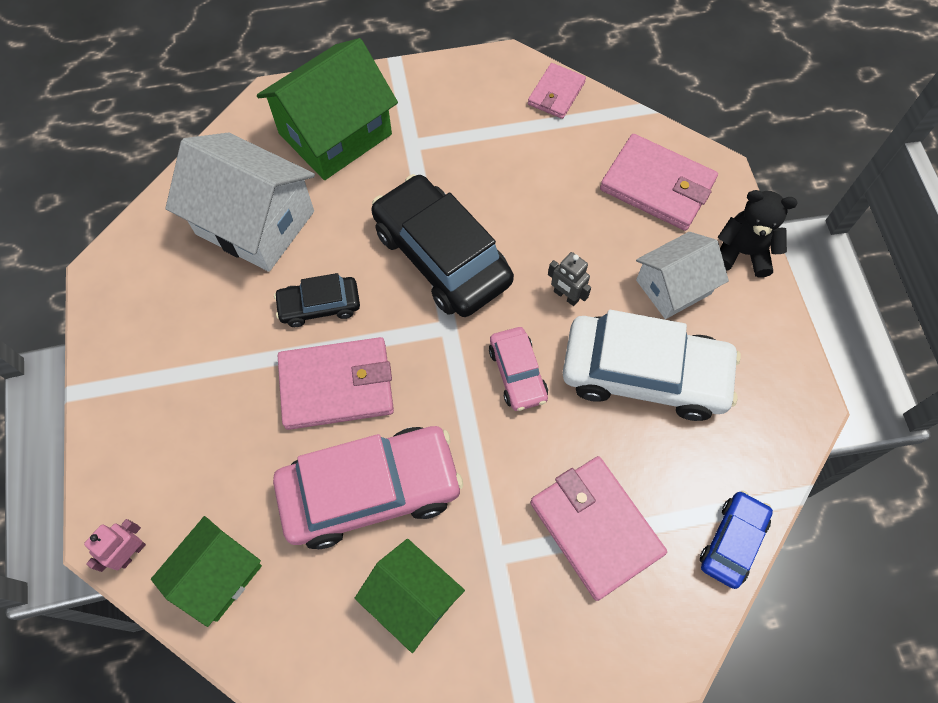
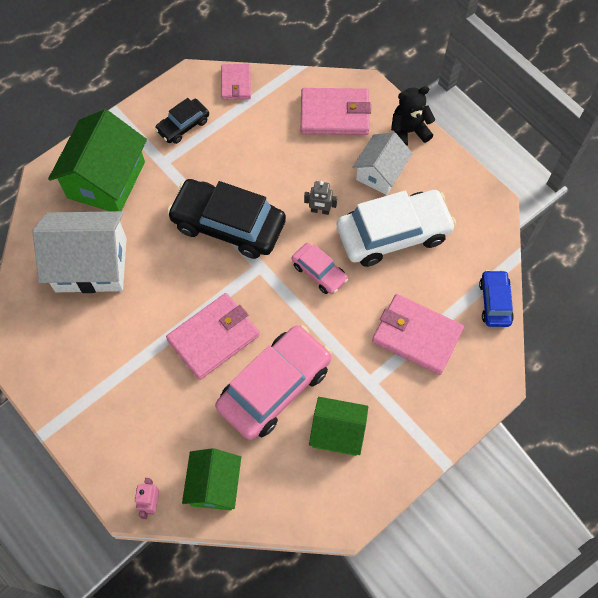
camera: 30 degrees left, 0 degrees up
black car [274,273,360,327] -> black car moved to [155,98,209,144]

